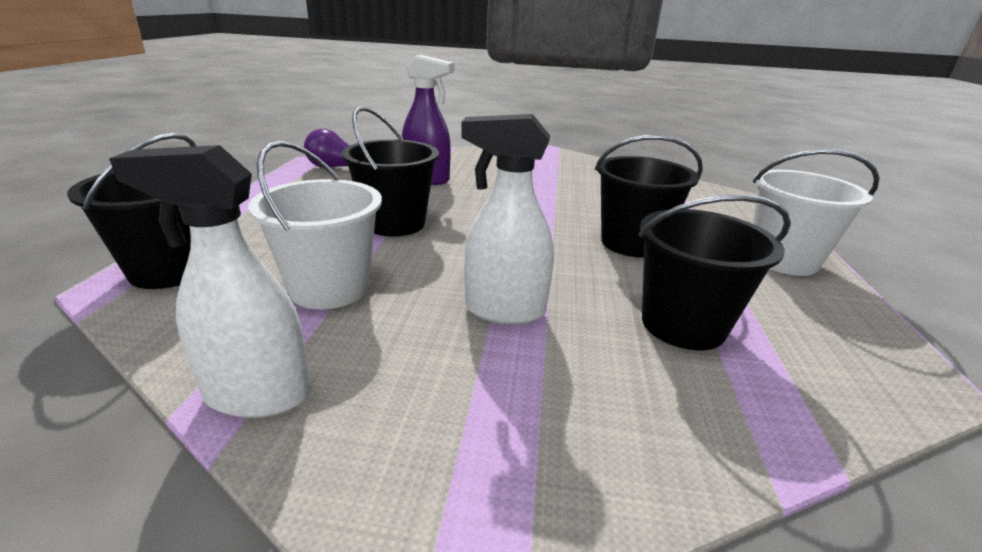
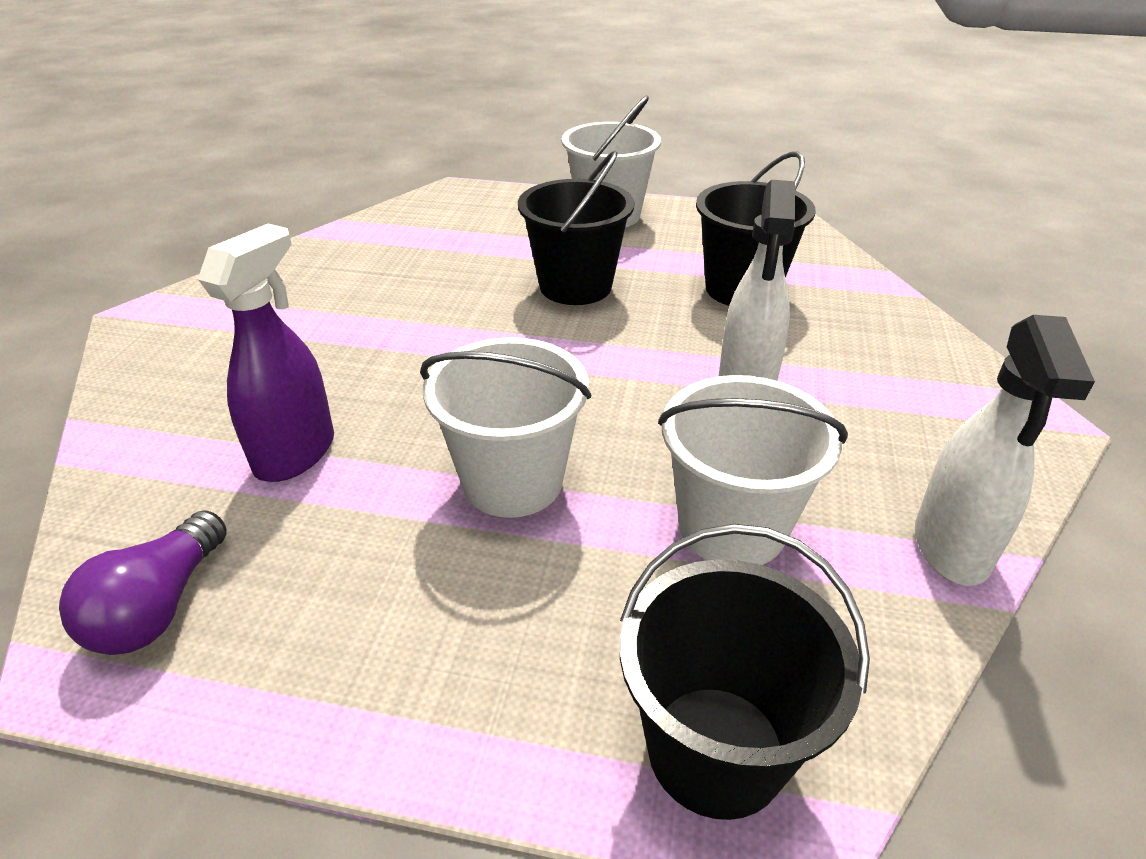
camera: 85 degrees left, 10 degrees up
black bucket [341,106,439,236] -> white bucket [420,337,591,518]

